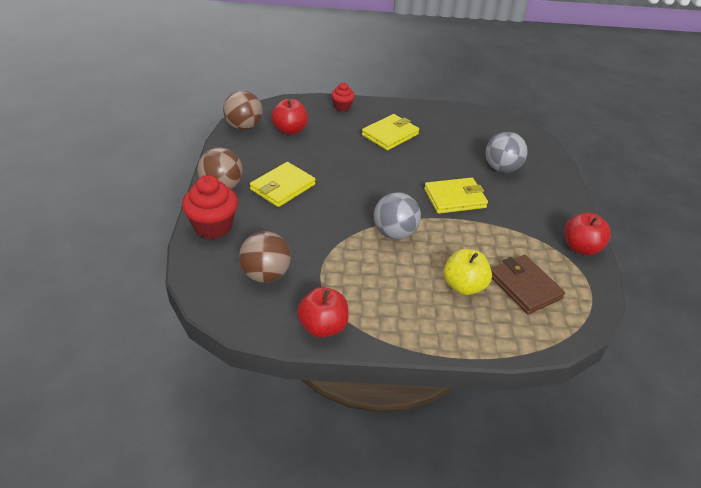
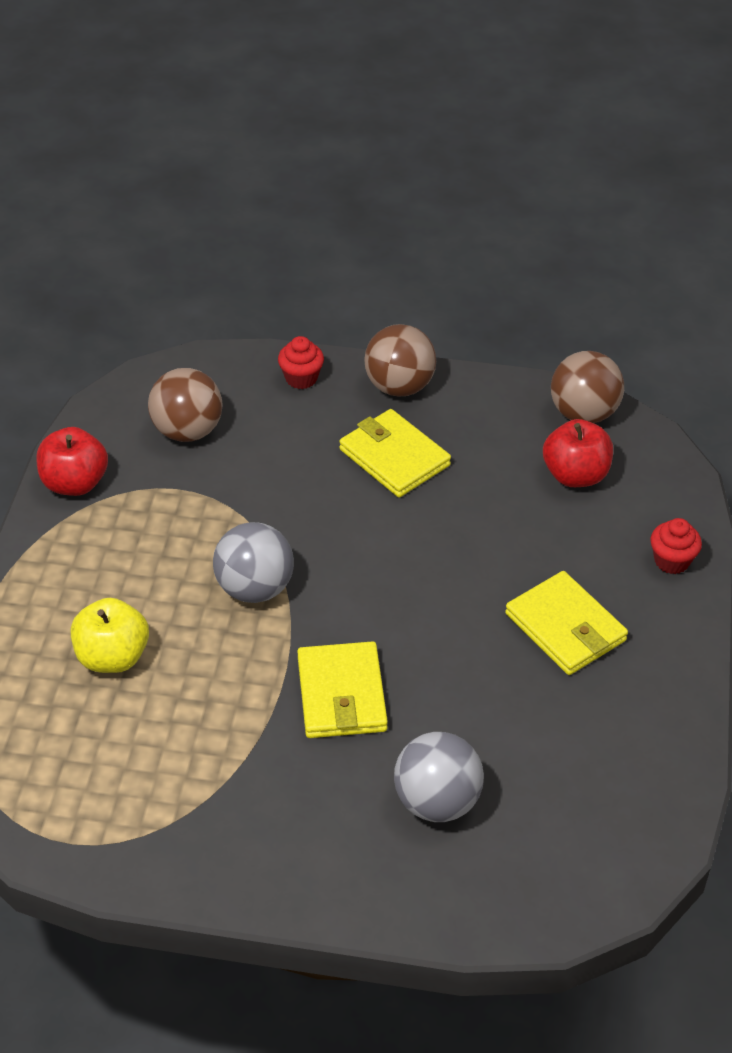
camera: 100 degrees right, 5 degrees up
red cupcake [182,175,238,239] -> red cupcake [278,336,324,389], size x0.56
brown wallet [491,255,565,314] -> none
red apple [565,213,611,255] -> none

